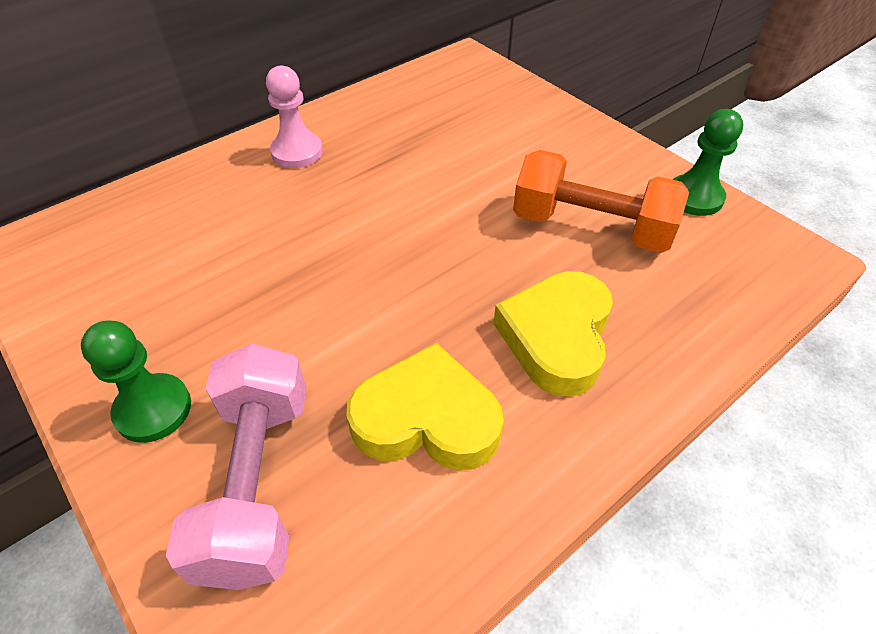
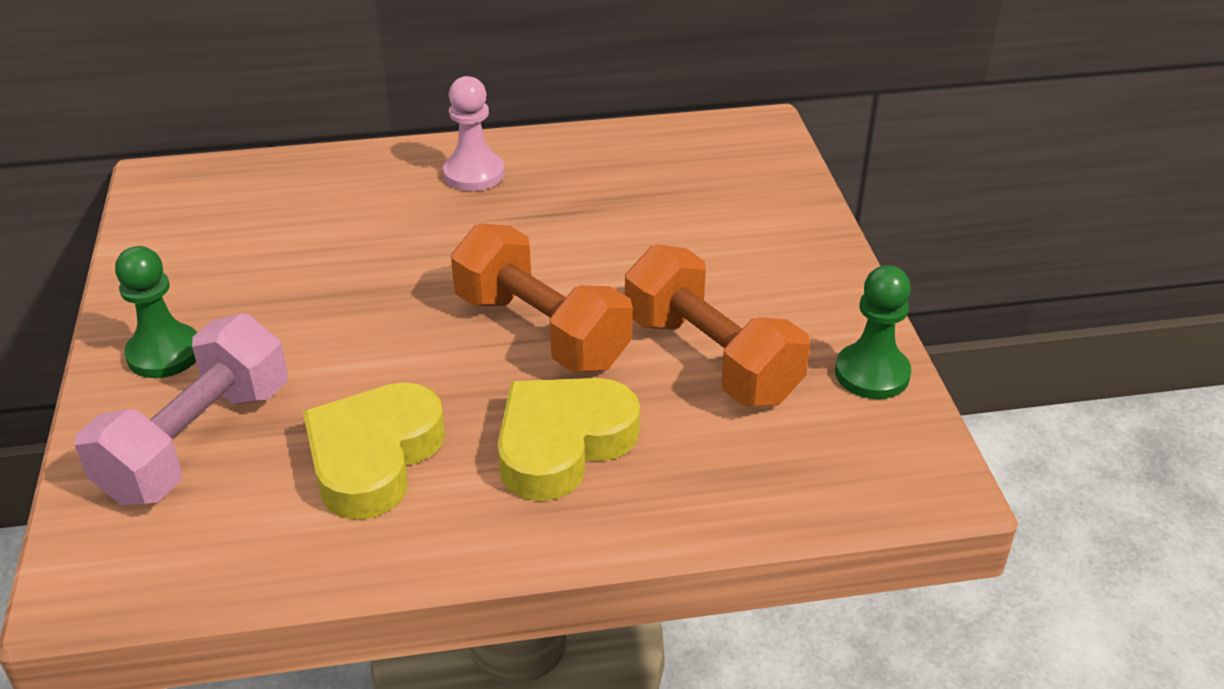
camera: 30 degrees right, 10 degrees down
yellow heart [346,343,504,471] -> yellow heart turned 105 degrees counterclockwise [303,382,445,520]
none -> orange dumbbell [451,223,633,373]

